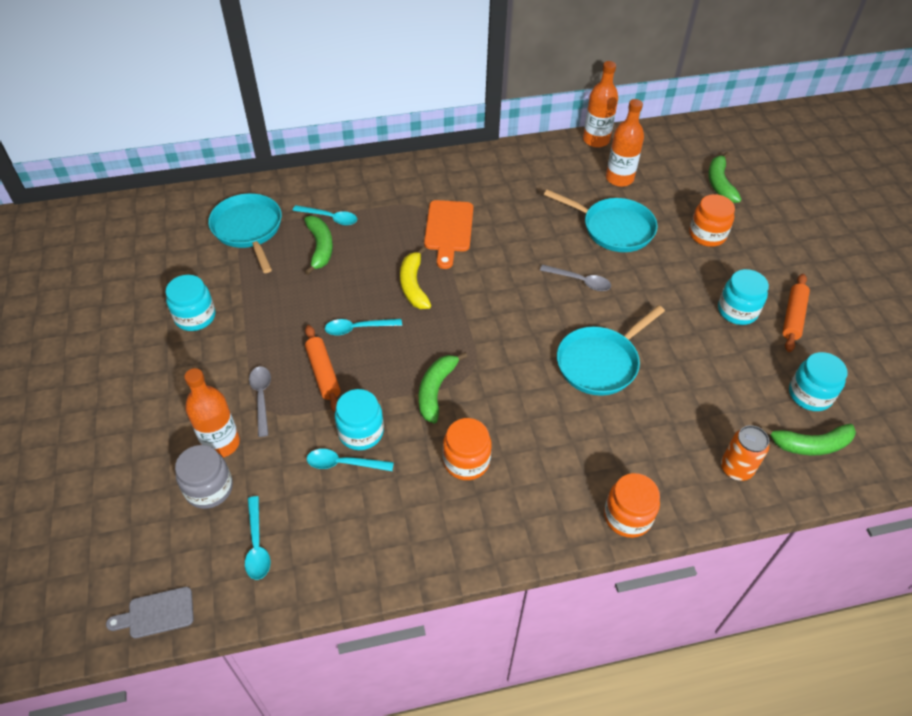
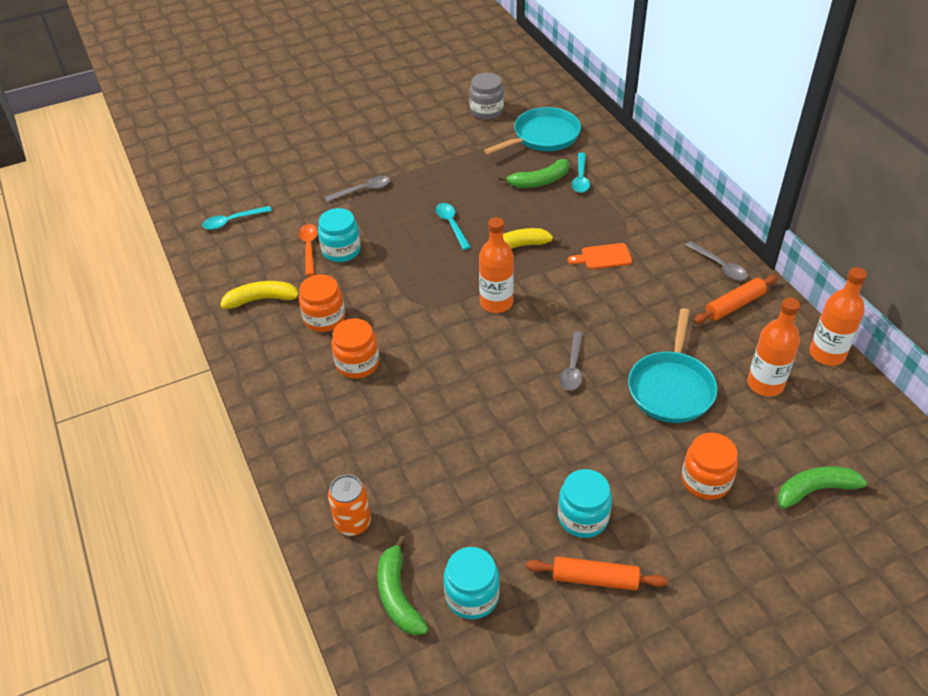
camera: 80 degrees right, 5 degrees down
grey cutting board [106,587,194,638] -> none
turquoise jar [165,275,216,331] -> none
grey jar [175,445,233,509] -> grey jar moved to [469,73,504,120]
orange bottle [184,368,240,457] -> orange bottle moved to [479,217,514,313]
orange rolling pin [305,325,341,412] -> orange rolling pin moved to [693,275,778,324]
turquoise spoon [307,449,394,471] -> orange spoon [299,224,318,276]
green banana [419,352,468,423] -> none
orange cutting board [424,200,473,269] -> orange cutting board [568,243,632,269], size x0.64
turquoise pan [557,305,665,396] -> none
orange jar [604,473,660,538] -> orange jar moved to [331,318,379,379]
none -> yellow banana [220,281,299,309]
none -> grey spoon [686,241,748,281]

